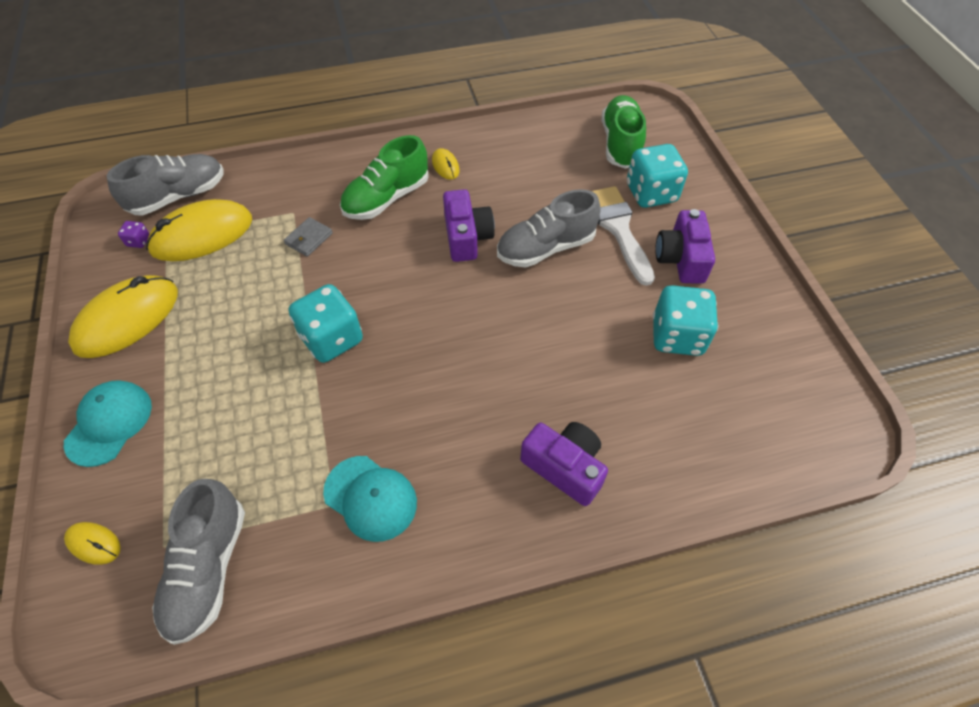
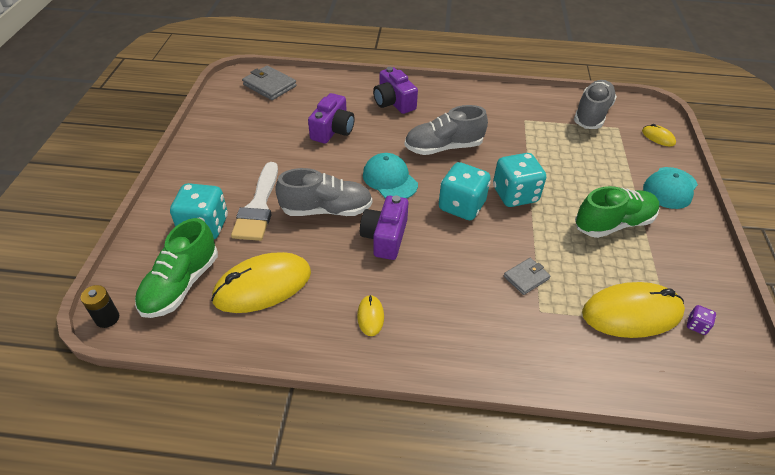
camera: 160 degrees left, 10 degrees down
yellow mouse [68,275,178,358] -> yellow mouse moved to [211,252,311,313]
grey shoe [107,154,224,215] -> grey shoe moved to [404,105,488,155]
turquoise cap [323,456,417,542] -> turquoise cap moved to [363,153,418,199]
green shoe [340,135,429,220] -> green shoe moved to [575,186,659,238]
turquoise dice [653,285,718,356] -> turquoise dice moved to [439,162,491,220]
purple camera [655,209,715,284] -> purple camera moved to [308,93,355,143]
none -> black battery [81,285,119,328]
none -> grey wallet [242,66,297,100]

